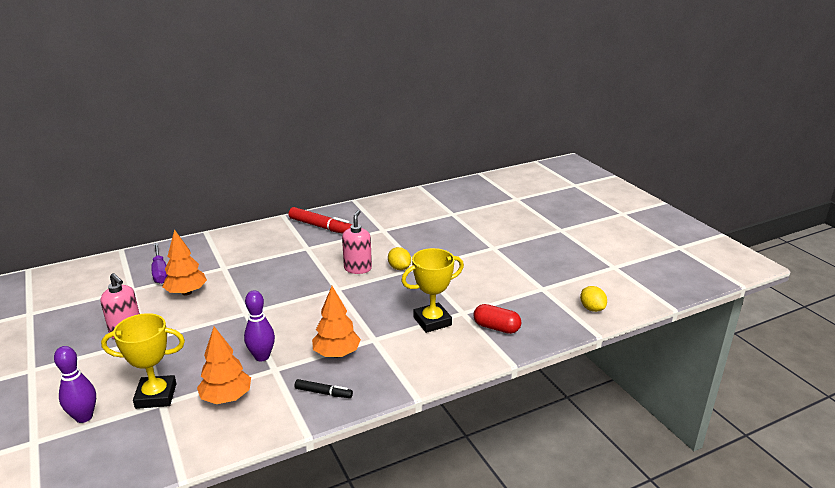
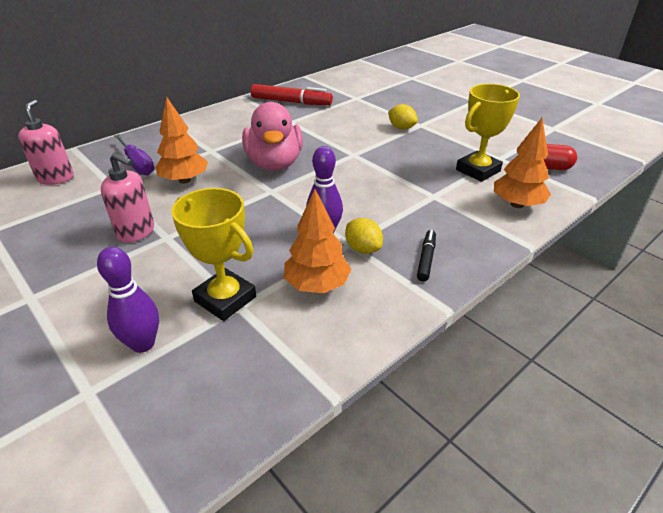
camera: 15 degrees left, 10 degrees up
yellow trophy [101,313,185,409] -> yellow trophy turned 60 degrees clockwise [171,188,256,321]
black marker [294,379,353,398] -> black marker turned 75 degrees counterclockwise [417,230,436,281]
orange tree [312,286,361,358] -> orange tree moved to [494,118,551,208]
pink soap dispenser [342,210,372,274] -> pink soap dispenser moved to [18,100,74,185]
yellow lemon [580,286,607,312] -> yellow lemon moved to [345,218,383,254]
none -> pink duck [242,102,303,171]

